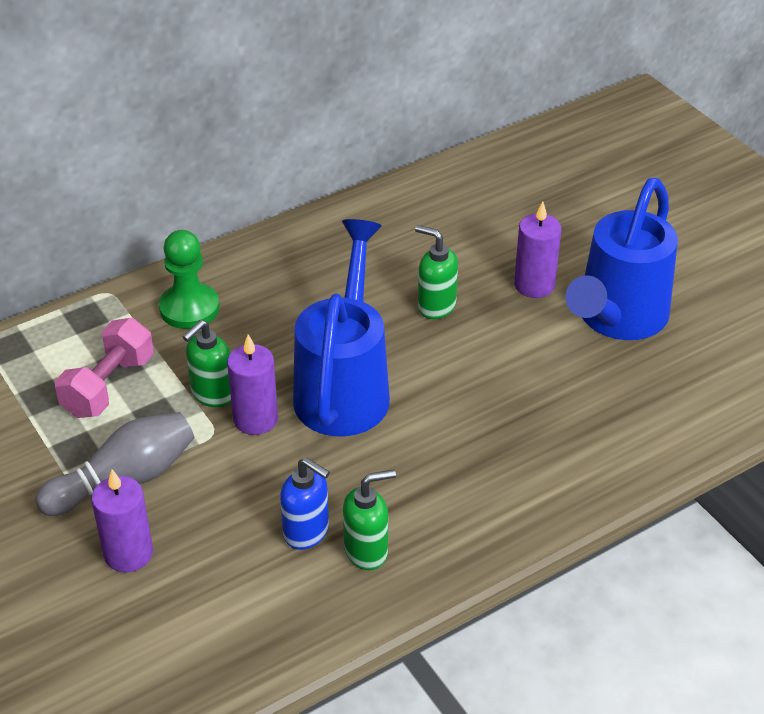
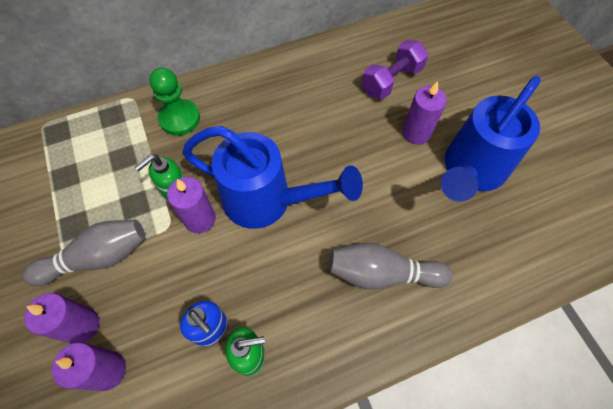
camera: 10 degrees right, 20 degrees up
pink dumbbell [55,318,154,418] -> none
blue watering can [293,219,390,437] -> blue watering can turned 90 degrees clockwise [182,126,363,229]
green soap dispenser [415,225,458,319] -> none
none -> purple candle [52,342,126,391]
none -> grey bowling pin [329,242,453,289]
none -> purple dumbbell [362,40,428,99]

